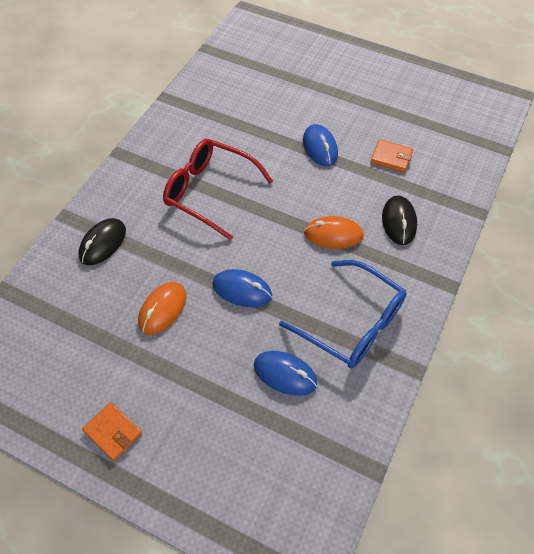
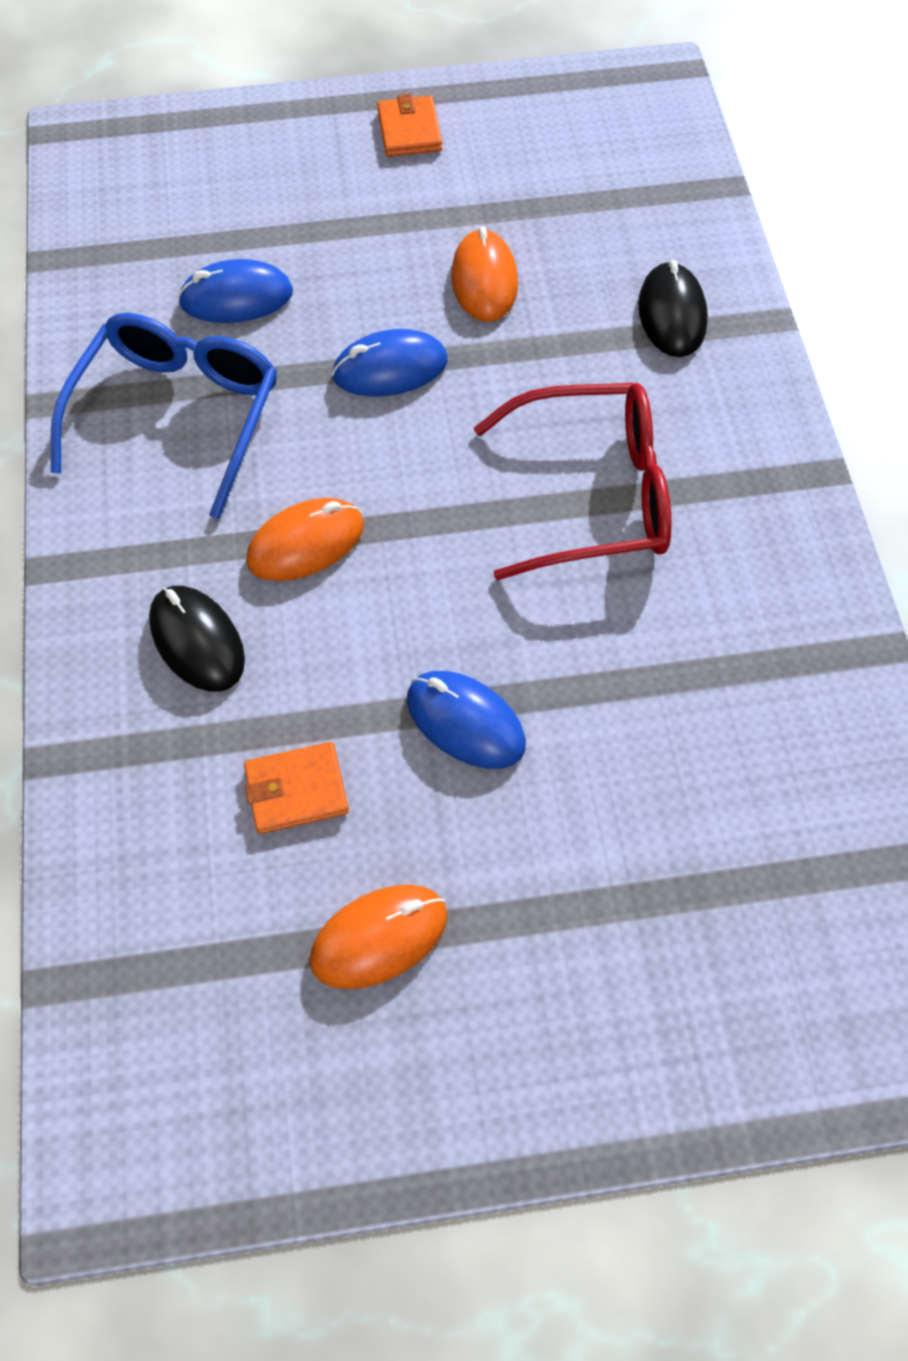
camera: 145 degrees right, 5 degrees up
orange wallet [82,402,142,461] -> orange wallet turned 75 degrees clockwise [377,94,442,157]
blue glasses [279,260,407,368] -> blue glasses turned 105 degrees clockwise [51,313,277,519]
none -> orange mouse [309,884,448,989]

